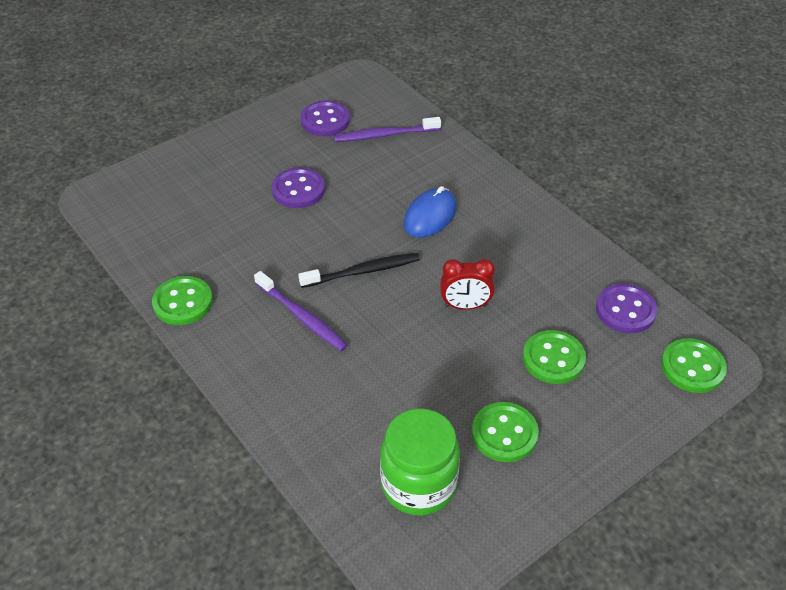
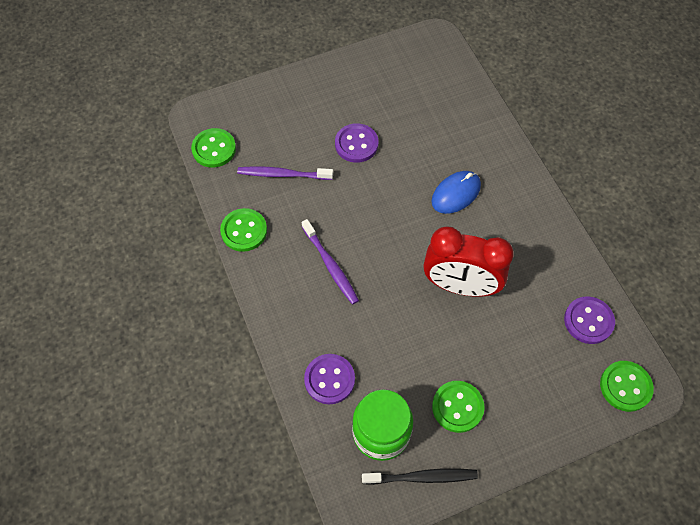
camera: 15 degrees right, 15 degrees up
black toothbrush [298,253,420,288] -> black toothbrush moved to [362,468,478,485]
purple button [300,101,350,136] -> purple button moved to [304,354,355,404]
purple toothbrush [334,117,441,142] -> purple toothbrush moved to [237,166,333,180]
red clock [440,259,495,310] -> red clock [424,227,514,297], size x1.87
green button [523,330,586,384] -> green button moved to [191,128,236,168]

